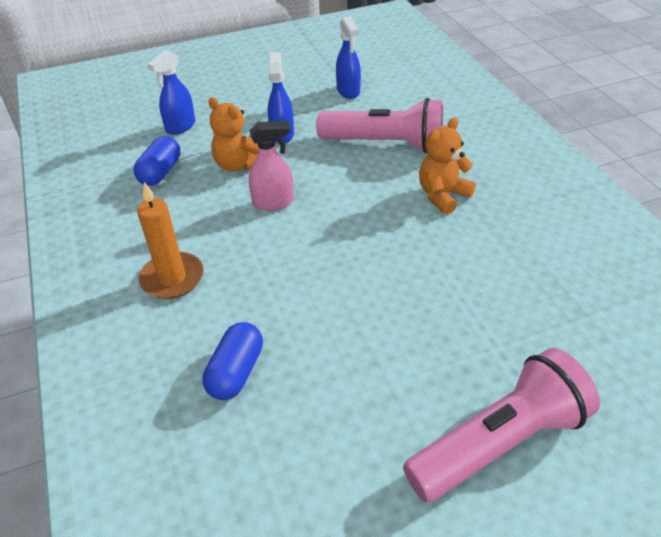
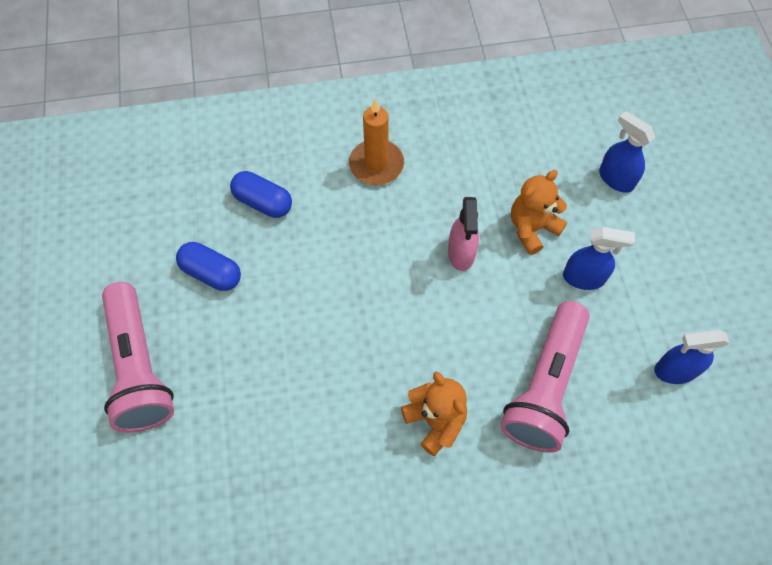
camera: 100 degrees right, 20 degrees up
blue capsule [133,136,180,186] -> blue capsule moved to [176,242,241,291]

